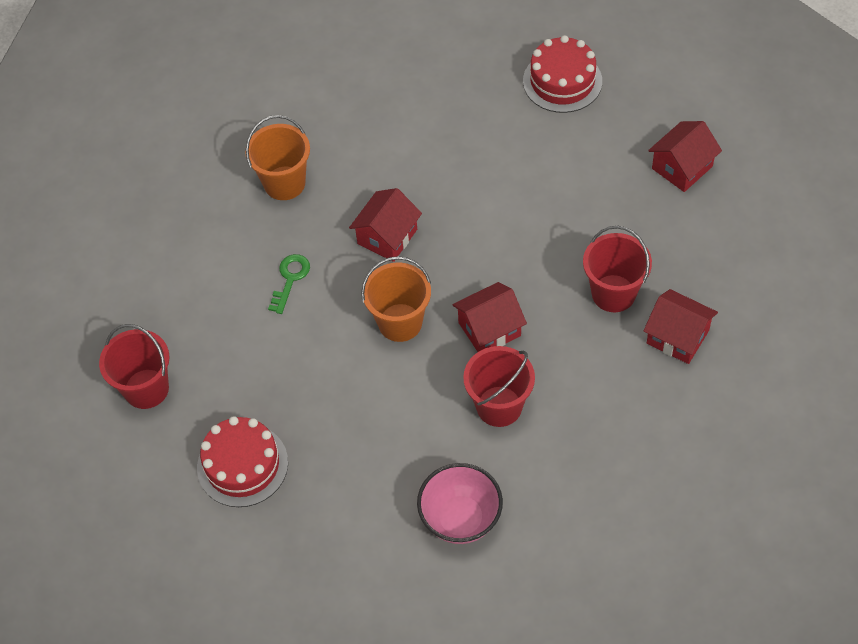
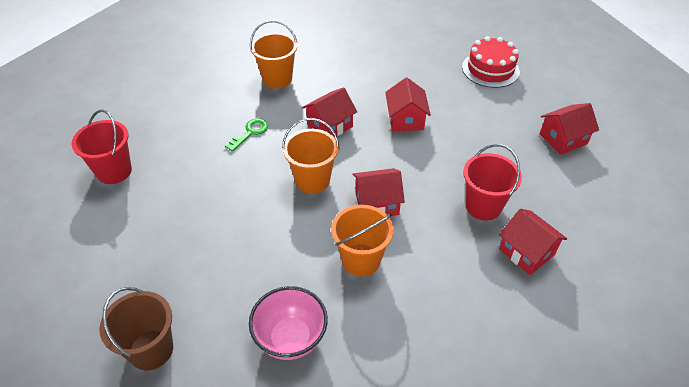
camera: 15 degrees right, 10 degrees down
red cake [197,416,288,507] -> none
red bucket [463,346,535,427] -> orange bucket [331,205,394,277]
none -> brown bucket [99,287,173,371]
none -> red house [385,78,431,131]

